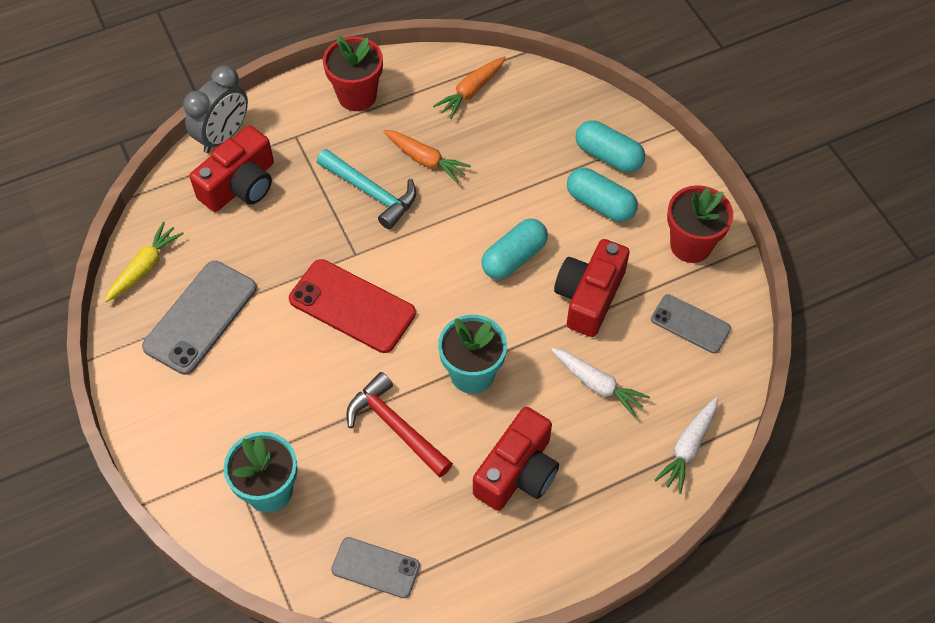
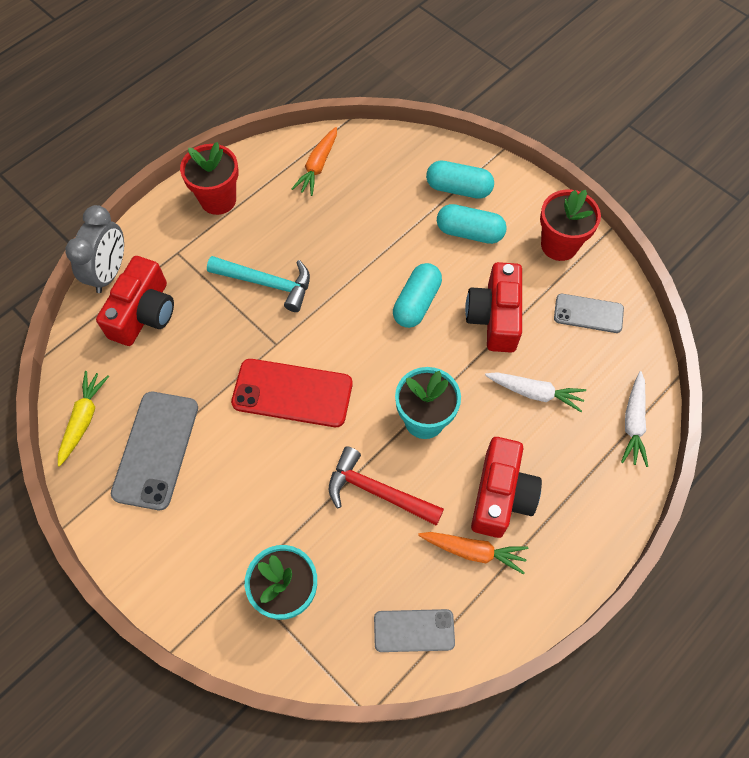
camera: 20 degrees left, 5 degrees up
orange carrot [383,130,471,184] -> orange carrot moved to [418,532,528,574]

